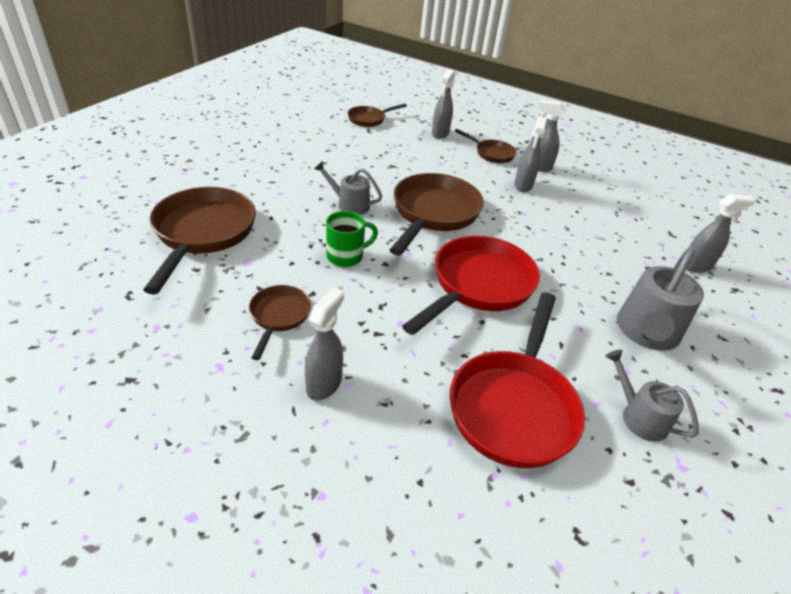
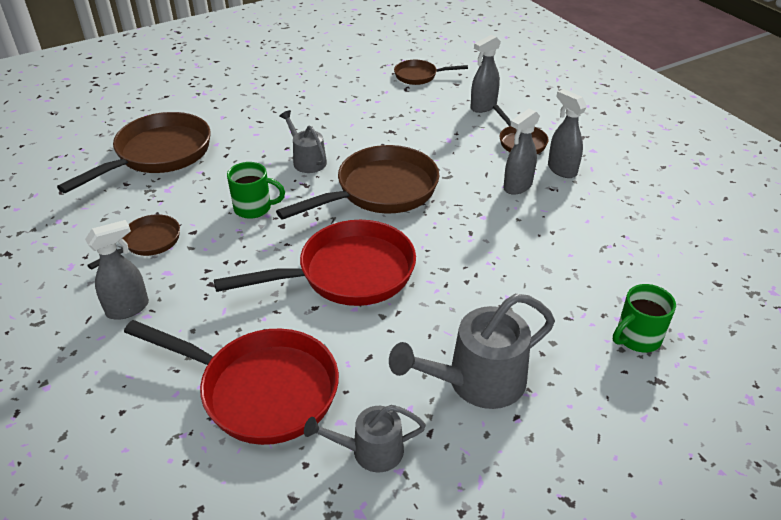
camera: 35 degrees right, 0 degrees up
red pan [450,292,585,468] -> red pan turned 120 degrees counterclockwise [124,320,339,445]
grey watering can [605,349,699,442] -> grey watering can turned 90 degrees counterclockwise [304,405,426,472]
grey spray bottle [686,194,756,273] -> green mug [613,284,676,353]

